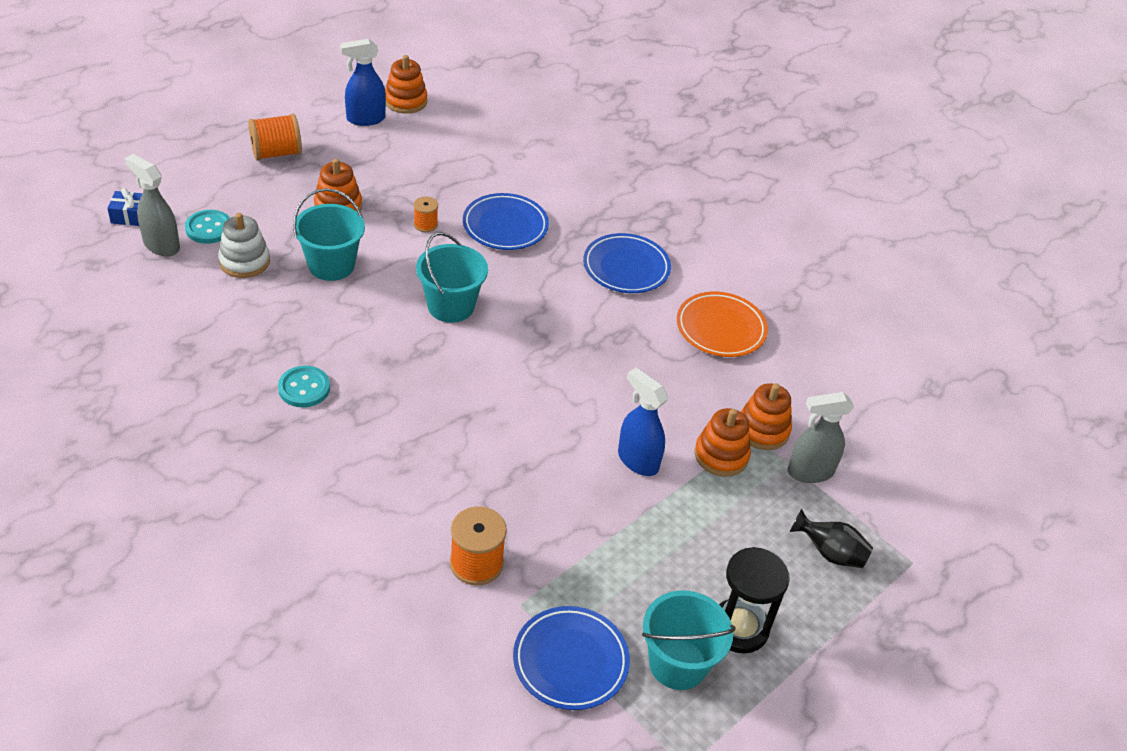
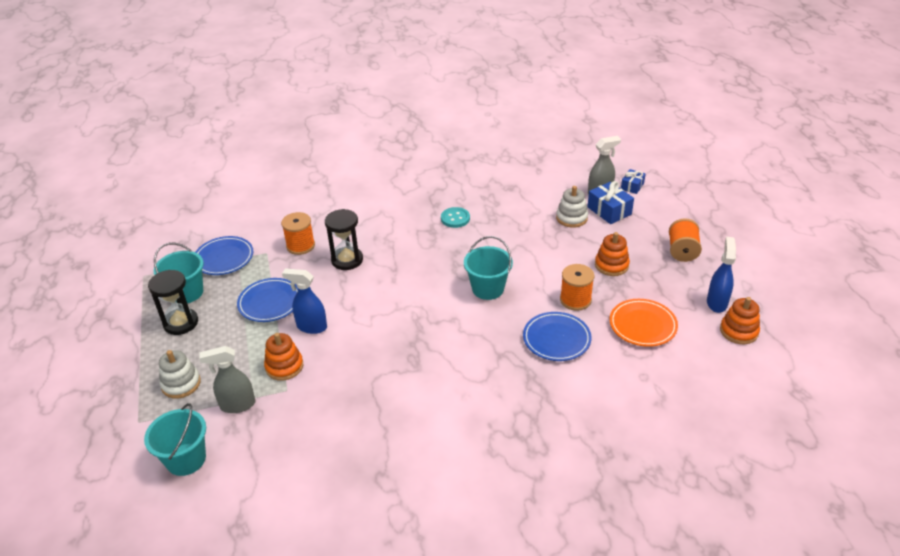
camera: 125 degrees right, 5 degrees down
turquoise button [185,210,230,244] -> blue gift [587,181,634,224]
turquoise bucket [293,188,365,281] -> turquoise bucket moved to [144,403,206,476]
orange spool [414,196,438,232] -> orange spool [560,264,594,311], size x1.75
blue plate [583,233,671,293] -> blue plate moved to [237,278,298,322]
blue spray bottle [618,367,668,476] -> blue spray bottle turned 150 degrees counterclockwise [282,268,327,334]
orange plate [677,292,768,357] -> orange plate moved to [610,299,678,347]
orange stacking toy [741,383,792,450] -> none
grey spray bottle [787,392,854,483] -> grey spray bottle turned 120 degrees counterclockwise [199,346,256,413]
black vase [790,509,873,568] -> white stacking toy [159,350,201,399]
none -> black hourglass [325,209,363,270]

